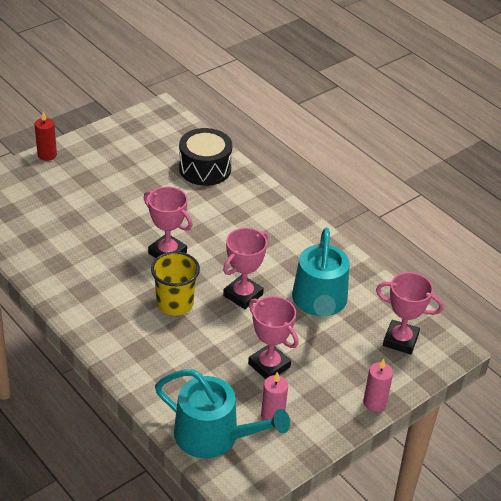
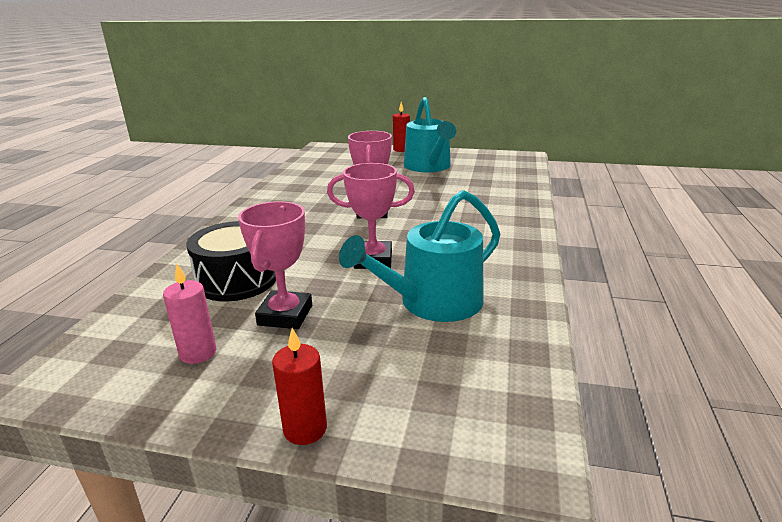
camera: 55 degrees right, 15 degrees down
yellow cup [151,251,200,315] -> none
turquoise watering can [155,369,290,459] -> turquoise watering can moved to [404,97,456,172]
black drum [179,128,232,186] -> black drum moved to [186,221,276,301]
pink candle [363,359,393,412] -> red candle [272,328,327,445]
pink trophy [376,272,443,354] -> none

